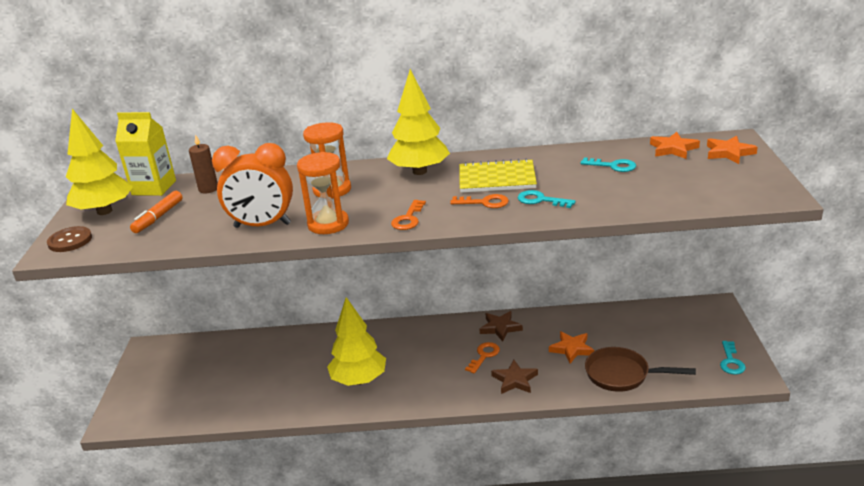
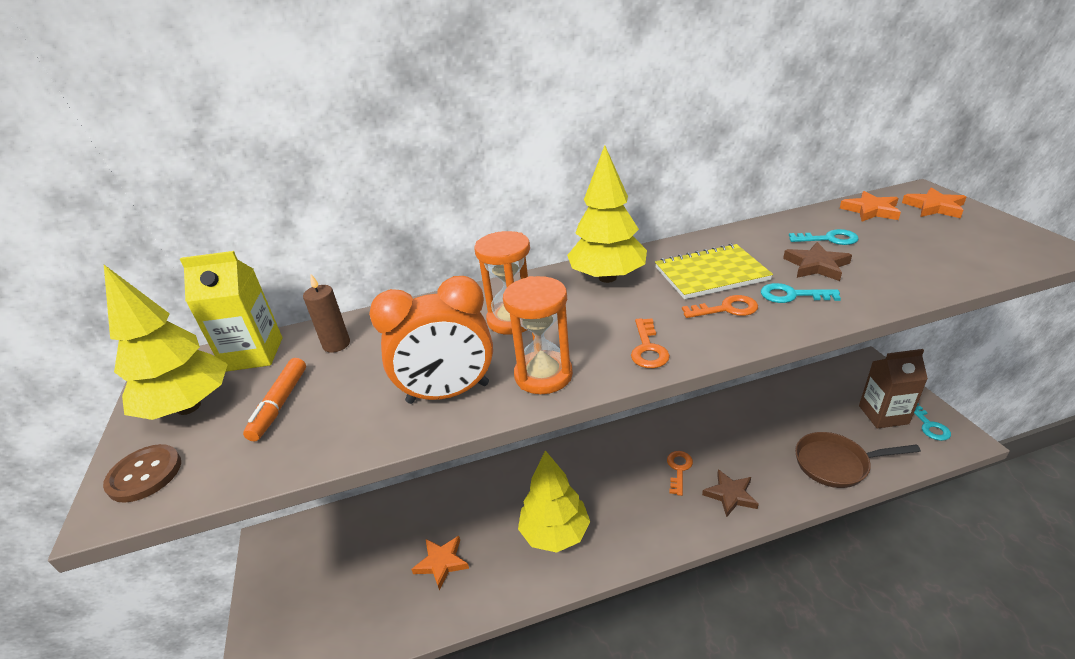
camera: 15 degrees left, 5 degrees up
brown star [480,311,523,341] -> brown star moved to [783,242,852,281]
orange star [549,331,594,364] -> orange star moved to [411,536,469,591]
none -> brown carton [859,349,928,429]

